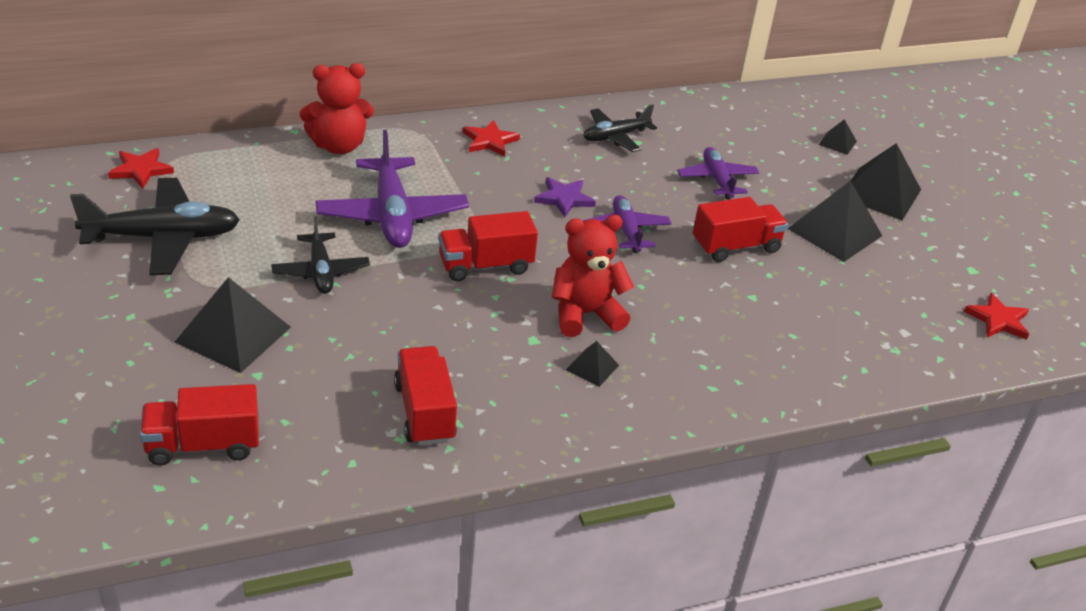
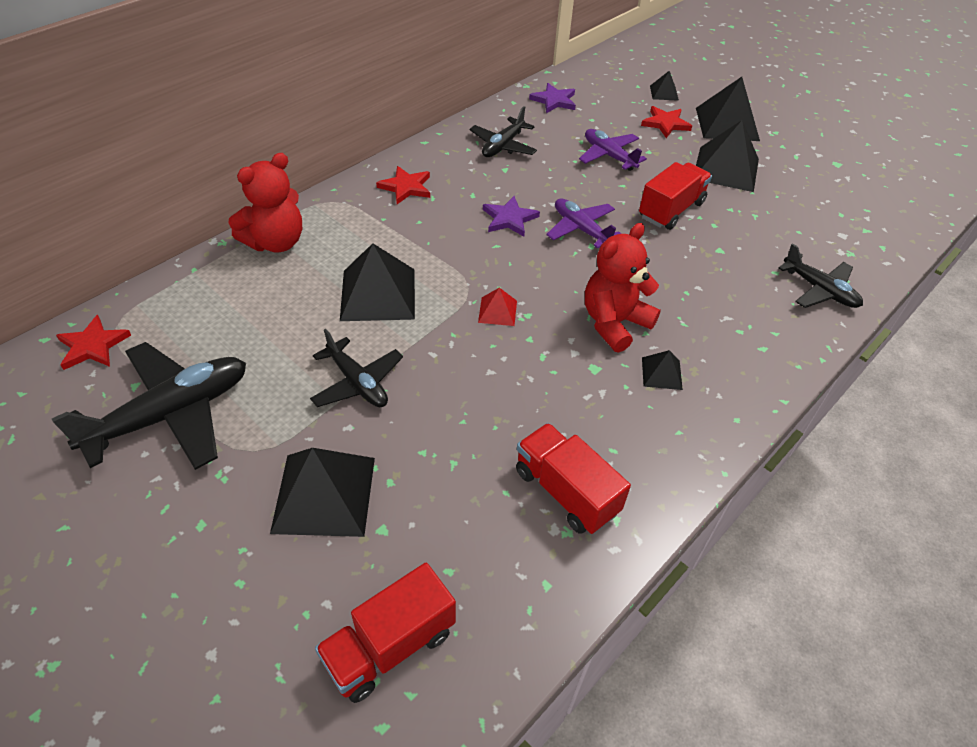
camera: 25 degrees left, 10 degrees up
purple plane [315,130,469,248] -> black pyramid [340,243,415,321]
red truck [438,211,538,281] -> red pyramid [478,288,517,326]
red star [964,293,1029,340] -> red star moved to [641,106,692,138]
none -> purple star [529,83,576,113]
none -> black plane [779,243,863,308]

